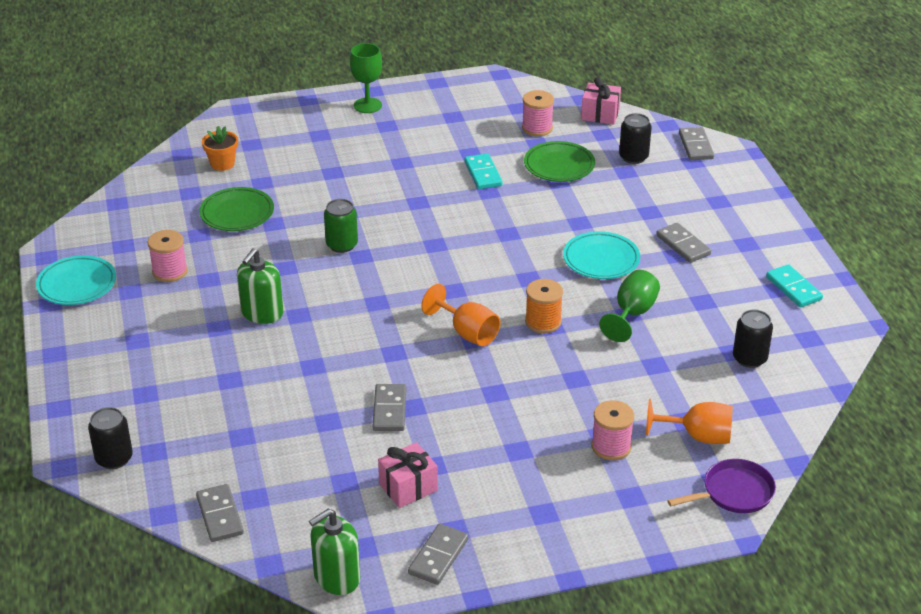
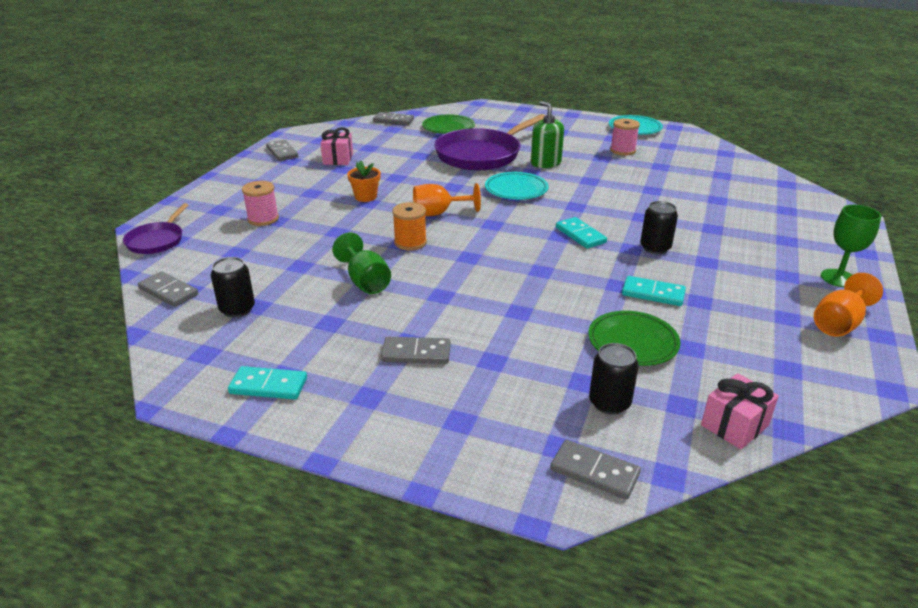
camera: 125 degrees right, 5 degrees down
black can [88,407,133,469] -> black can moved to [640,201,678,254]
green plate [199,187,274,231] -> green plate moved to [422,114,475,134]
orange flower pot [202,126,238,171] -> orange flower pot moved to [347,160,381,202]
green soap dispenser [309,509,360,595] -> none
green can [324,199,358,253] -> none
grey domino [373,384,406,431] -> grey domino moved to [138,271,198,307]
pink spool [522,90,554,136] -> none
turquoise plate [563,231,640,279] -> turquoise plate moved to [485,172,549,200]
orange goblet [646,399,733,444] -> orange goblet moved to [814,273,883,337]
none -> purple pan [434,114,545,170]
none -> turquoise domino [556,217,607,249]

